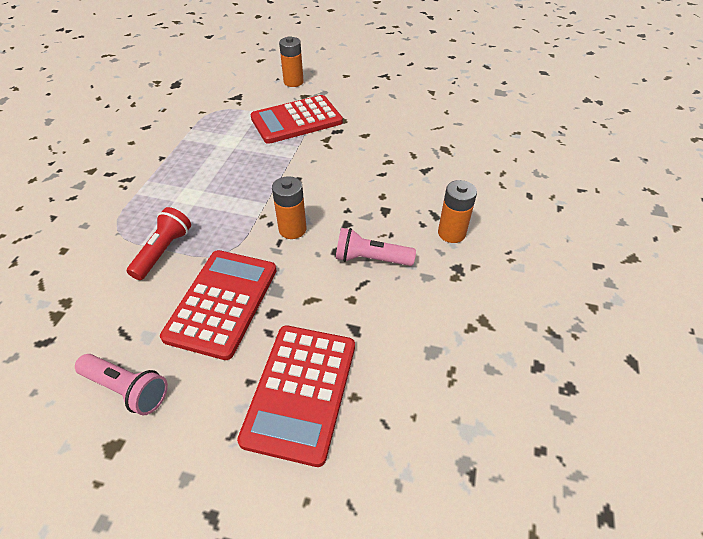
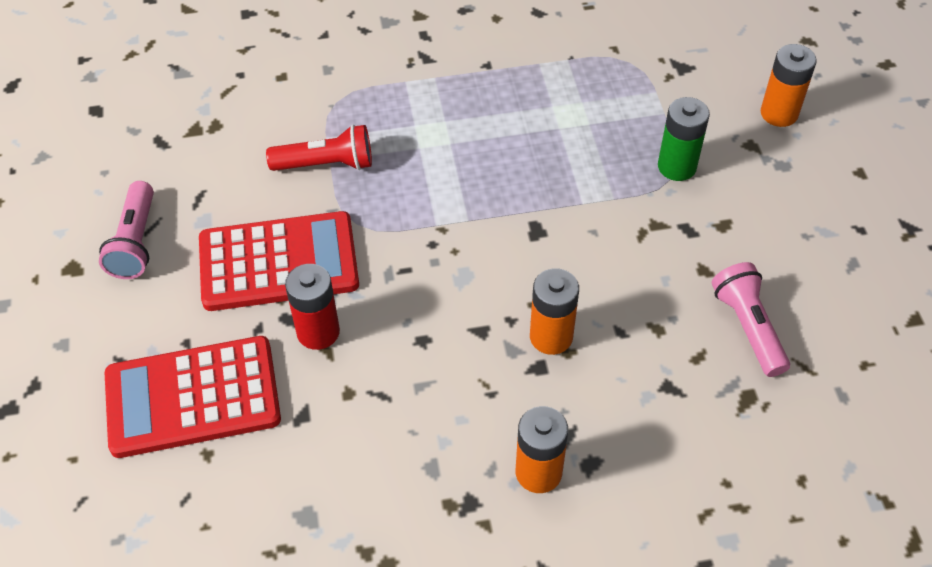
camera: 65 degrees right, 5 degrees up
red calculator [250,95,343,144] -> green battery [658,97,710,181]
orange battery [272,176,306,239] -> orange battery moved to [530,268,579,355]
pink flashlight [336,228,416,266] -> pink flashlight moved to [712,262,790,377]
none -> red battery [285,264,340,350]

